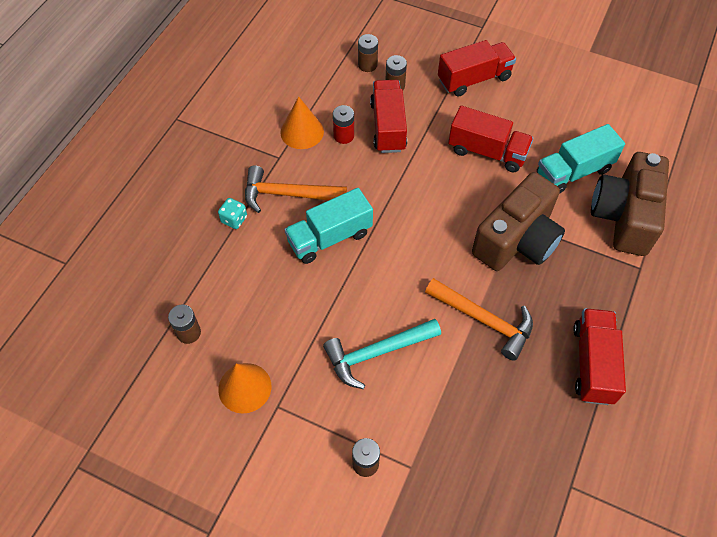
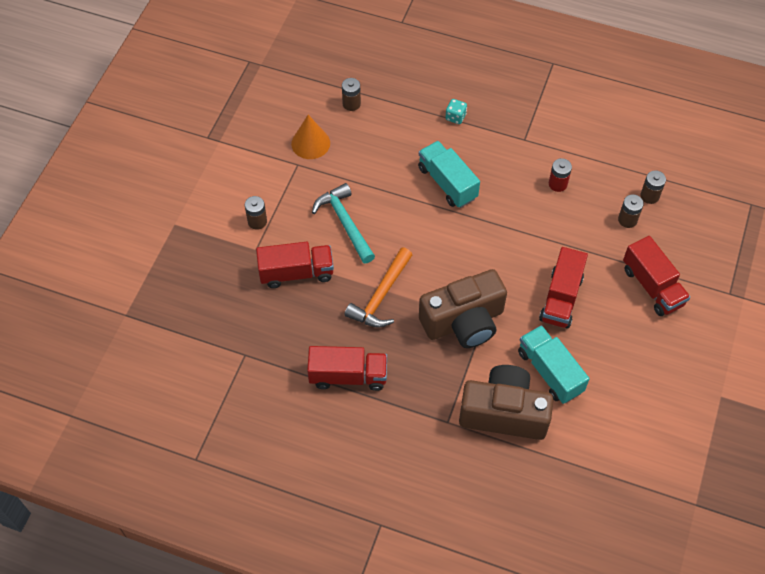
camera: 85 degrees right, 0 degrees up
orange hammer [245,165,347,213] -> none
orange cone [280,96,324,149] -> none
red truck [370,80,407,153] -> red truck moved to [256,242,334,288]
brown camera [472,172,565,271] -> brown camera turned 60 degrees counterclockwise [419,269,507,348]

